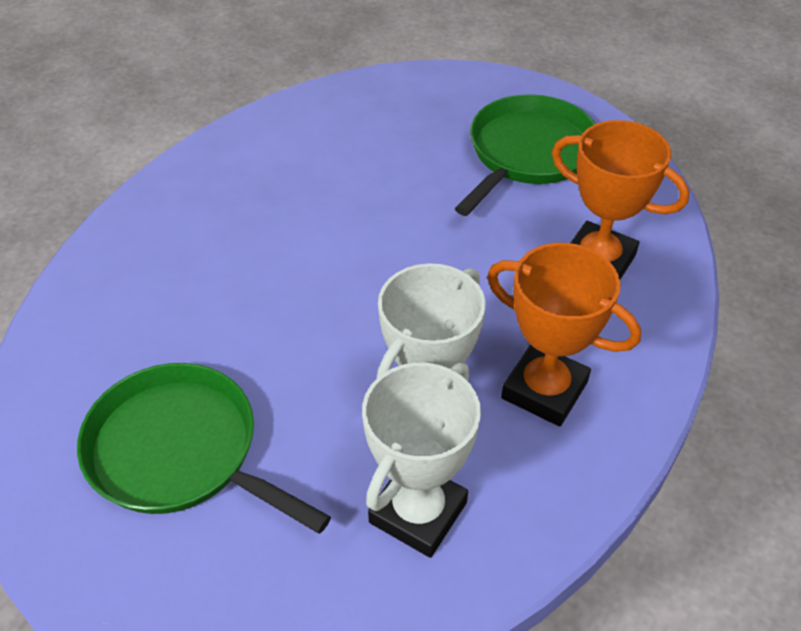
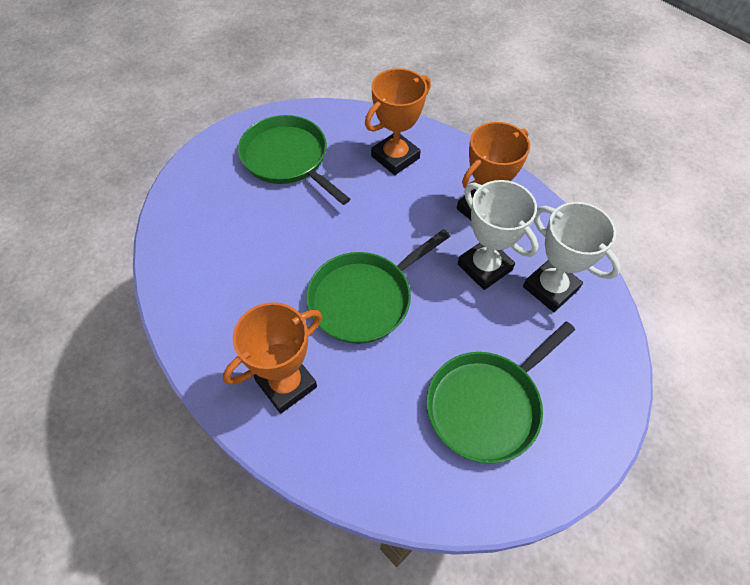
camera: 75 degrees left, 10 degrees up
none -> orange trophy [223,302,322,414]
none -> green pan [306,229,451,344]

